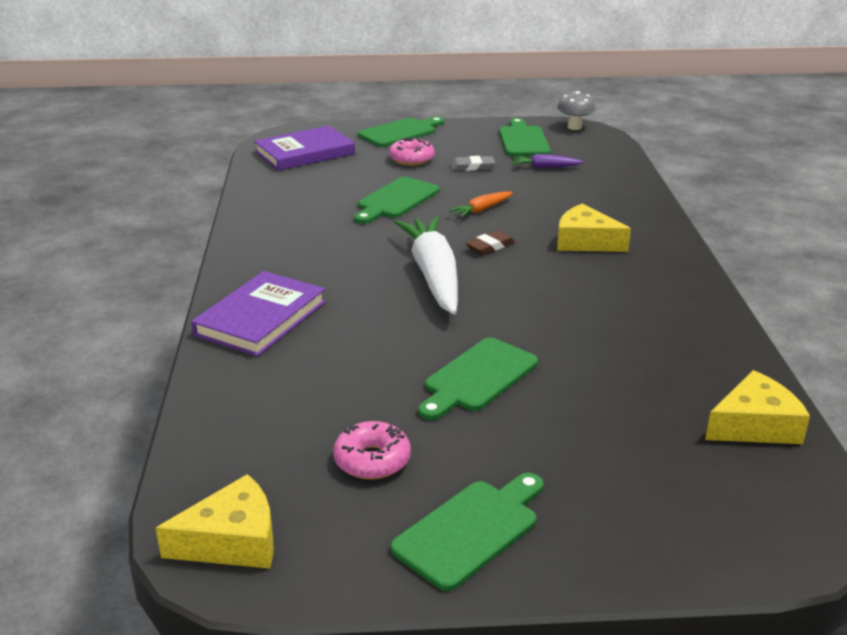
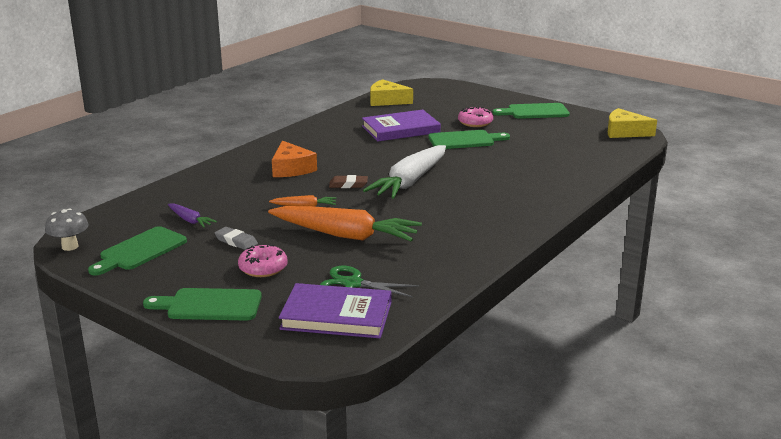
camera: 140 degrees left, 5 degrees down
purple book [191,271,326,356] -> purple book moved to [362,110,441,142]
pink donut [333,421,411,480] -> pink donut moved to [458,107,493,127]
green cutting board [354,177,440,224] -> orange carrot [268,206,422,241]
yellow cheese [557,203,631,252] -> orange cheese [272,140,317,177]
none -> green scissors [320,266,419,297]

